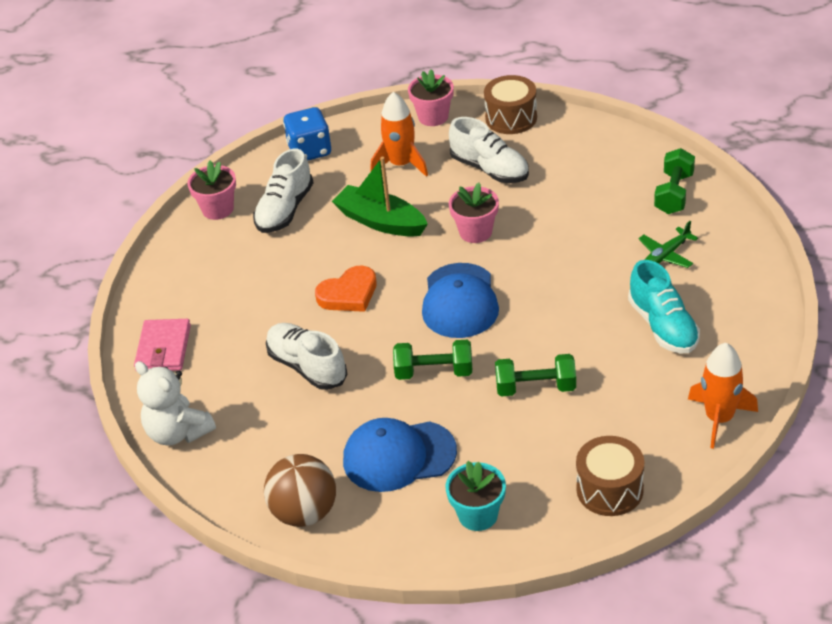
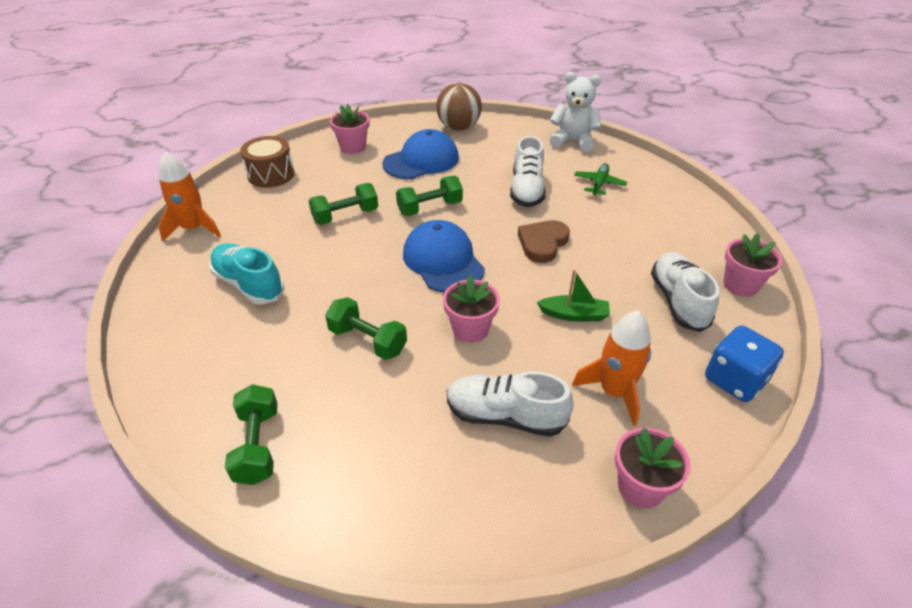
camera: 150 degrees right, 0 degrees up
pink wallet [134,319,191,372] -> none
white shoe [266,323,347,390] -> white shoe turned 75 degrees clockwise [510,136,546,207]
orange heart [315,266,377,312] -> brown heart [518,220,570,263]
green boat [332,157,428,237] -> green boat [537,269,610,321], size x0.63
turquoise flower pot [446,461,506,531] -> pink flower pot [330,104,370,154]
brown drum [484,75,537,134] -> none
green plane [639,221,698,268] -> green plane moved to [574,163,627,195]
none -> green dumbbell [325,297,407,360]

